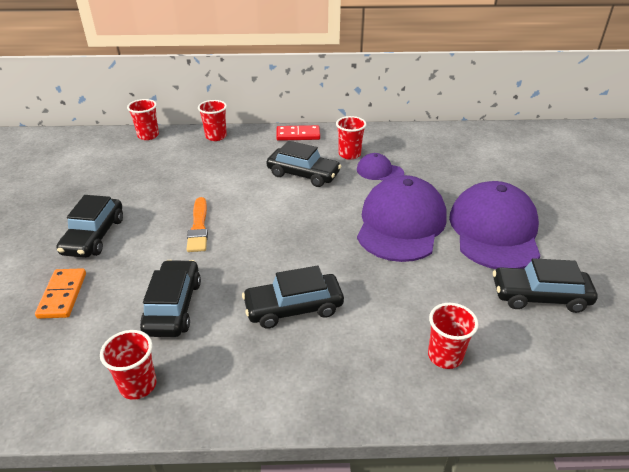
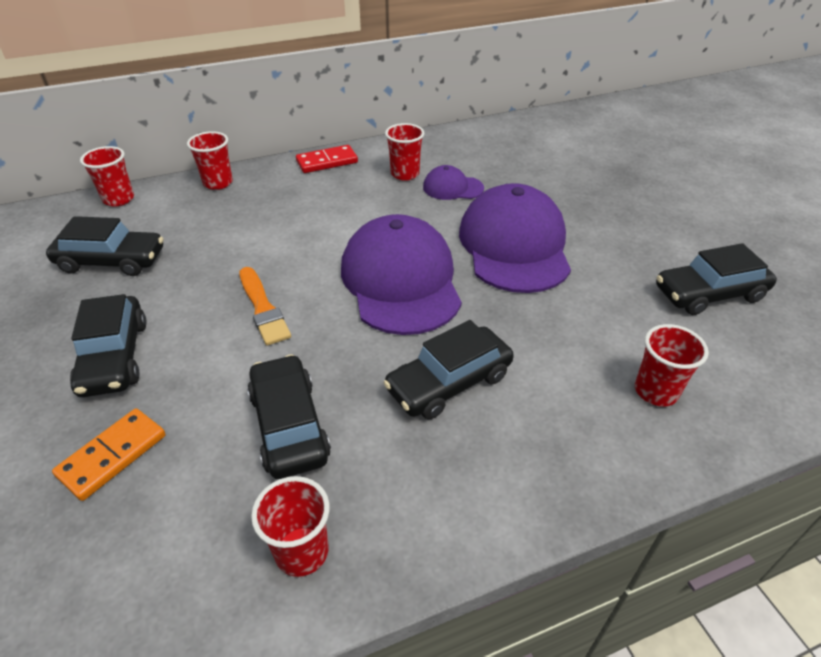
camera: 20 degrees left, 5 degrees up
orange domino [35,268,86,319] -> orange domino turned 60 degrees clockwise [52,408,166,501]
black car [267,141,341,187] -> black car moved to [46,216,164,276]
purple cap [449,181,540,269] -> purple cap moved to [341,214,462,335]

